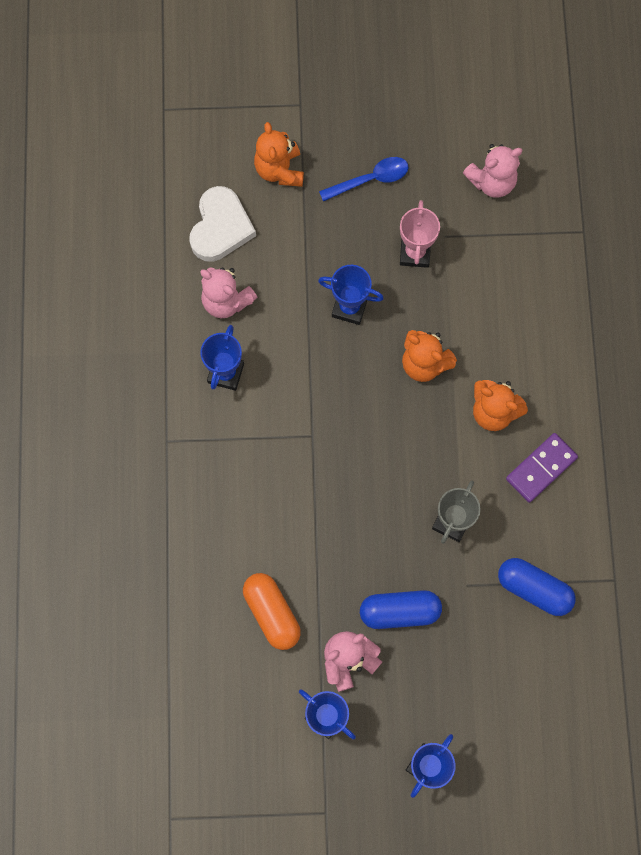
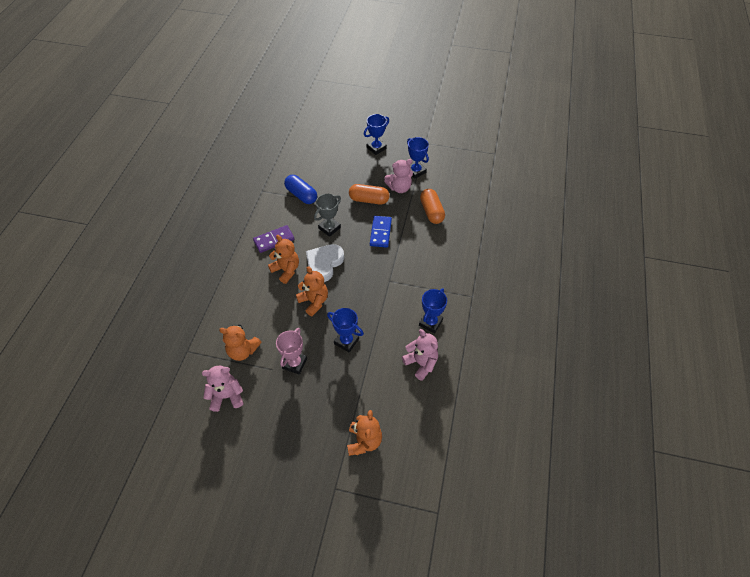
camera: 165 degrees left, 20 degrees down
white heart [189,186,256,262] -> white heart moved to [306,244,344,282]
blue spoon [319,157,409,201] -> none
blue capsule [360,590,442,629] -> orange capsule [349,184,390,204]
none -> orange teddy bear [219,324,261,361]
none -> blue domino [370,216,392,248]

